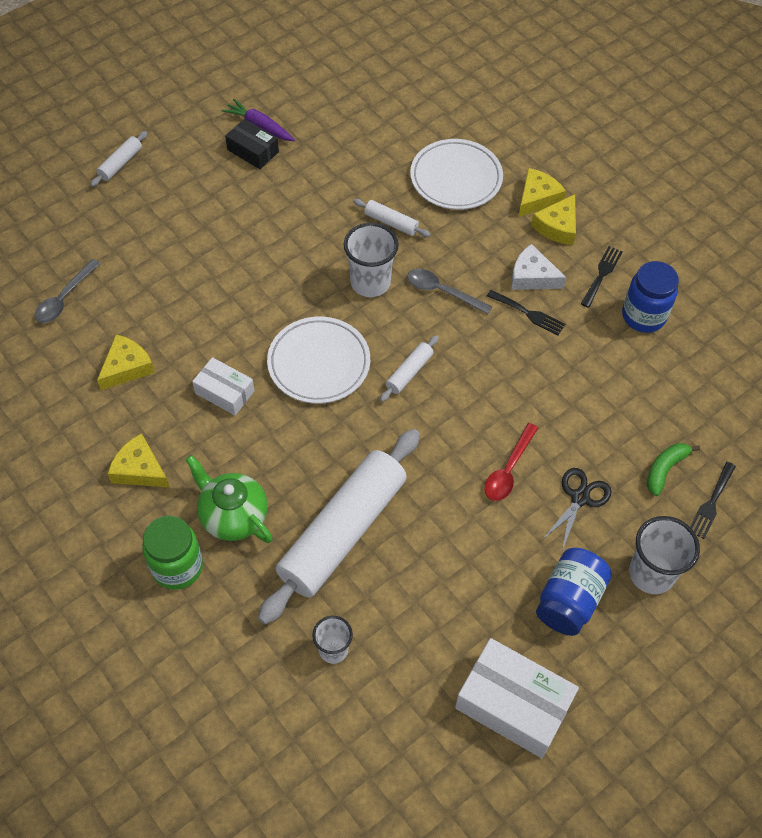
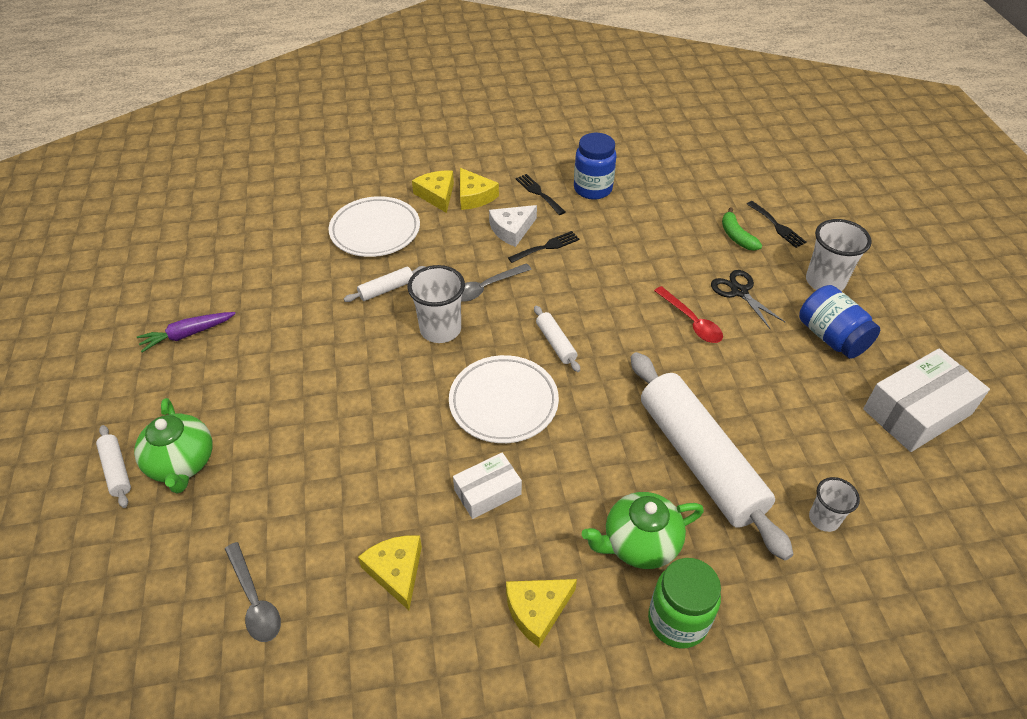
camera: 60 degrees left, 10 degrees down
black box [225,119,279,169] -> none
none -> green teapot [134,398,212,493]

